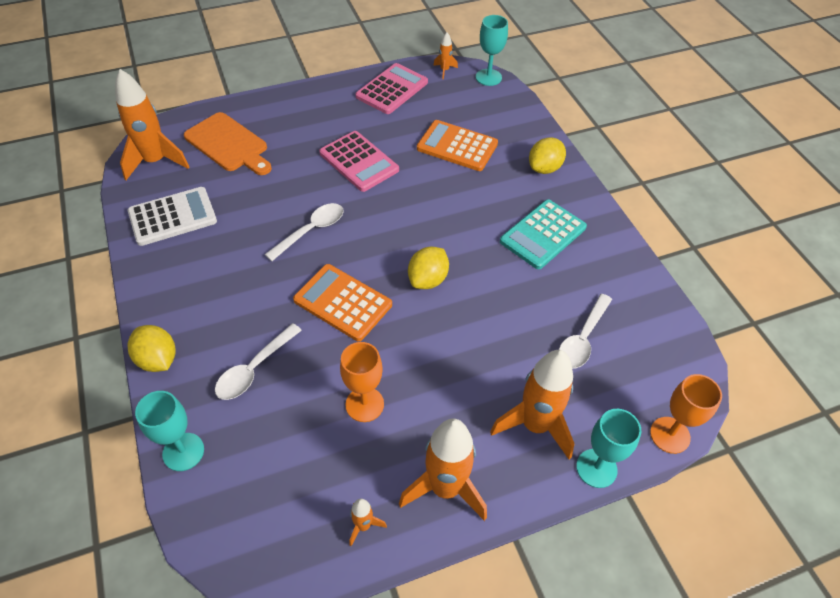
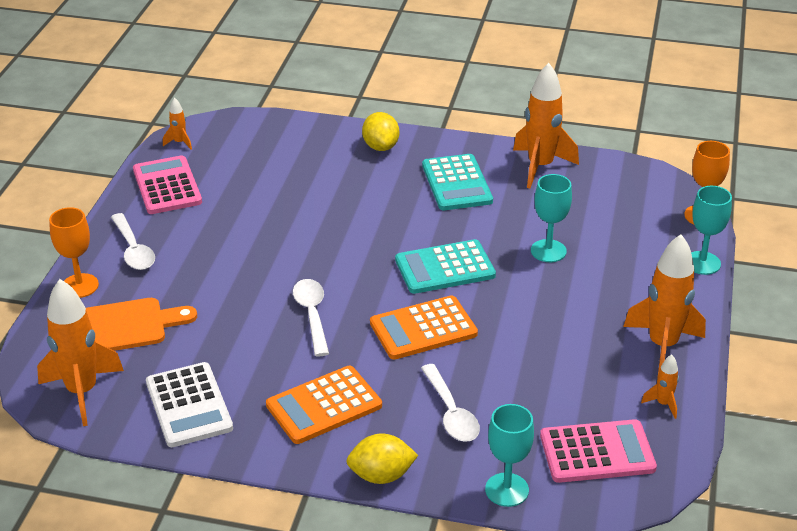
camera: 55 degrees left, 15 degrees down
white calculator [128,187,217,246] -> white calculator turned 150 degrees clockwise [146,362,233,447]
pink calculator [319,131,399,192] -> pink calculator moved to [540,419,657,483]
orange goblet [340,342,384,422] -> orange goblet moved to [49,207,99,298]
yellow lemon [408,247,449,289] -> turquoise calculator [395,239,496,294]
orange calculator [417,120,498,171] -> orange calculator moved to [266,366,382,444]
turquoise goblet [476,15,508,86] -> turquoise goblet moved to [531,174,572,262]
orange rocket [490,350,575,459] -> orange rocket moved to [513,63,579,188]
white spoon [559,294,612,369] -> white spoon moved to [111,213,155,270]

